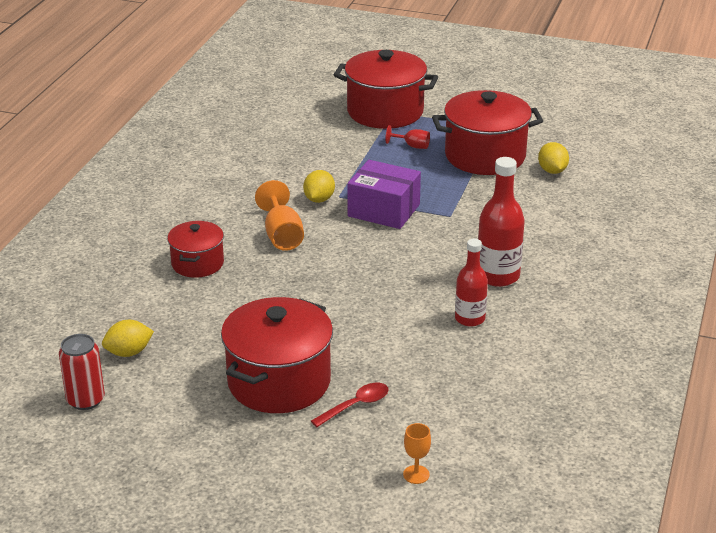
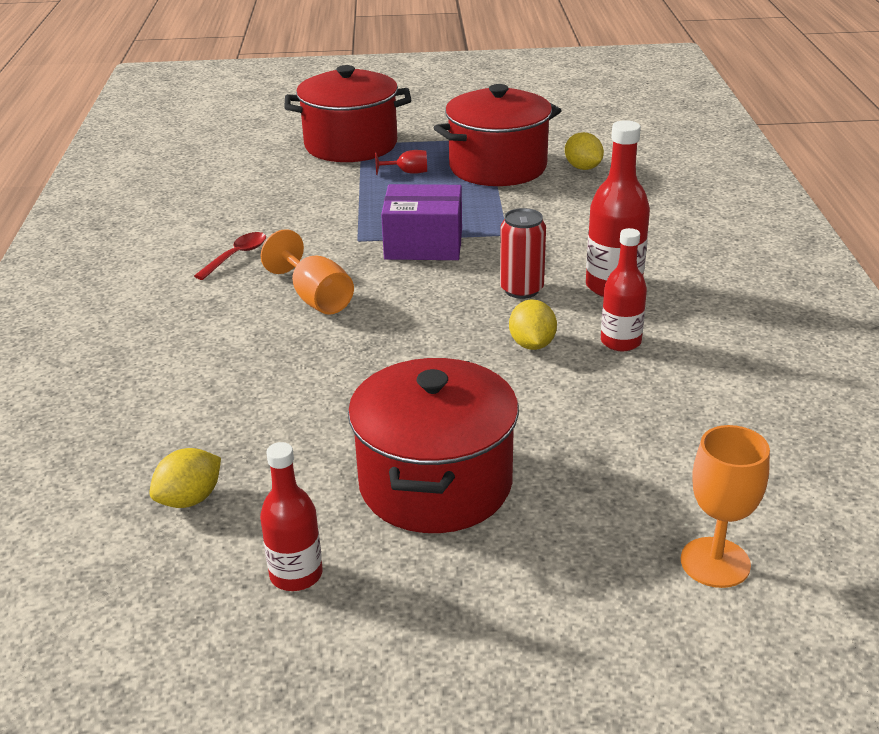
camera: 20 degrees left, 0 degrees up
red can [59,334,105,410] -> red can moved to [500,208,546,299]
red pot [167,221,224,278] -> none
yellow lemon [303,170,335,203] -> yellow lemon moved to [509,299,557,350]
red spoon [311,383,389,427] -> red spoon moved to [194,232,266,280]
orange goblet [403,423,431,484] -> orange goblet [681,425,770,588], size x1.73
none -> red bottle [260,442,323,591]

